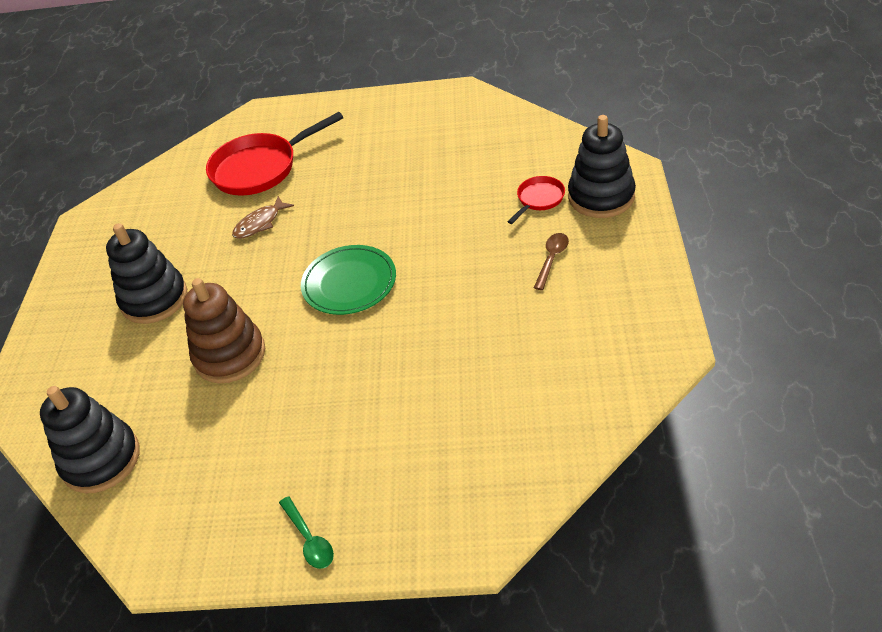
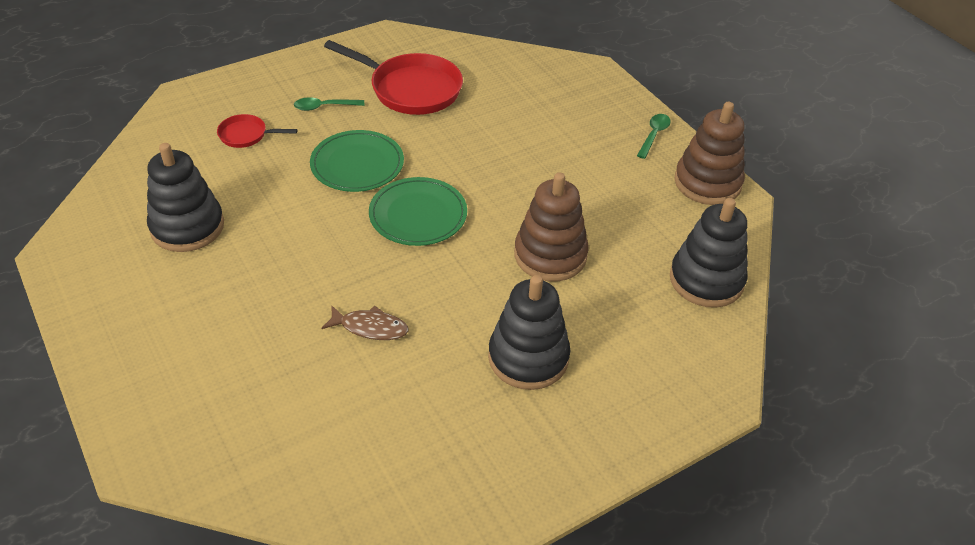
camera: 130 degrees left, 0 degrees up
red pan [206,112,343,196] -> red pan moved to [324,40,463,115]
brown spoon [534,233,569,290] -> green spoon [294,97,365,111]
black stacking toy [568,115,636,218] -> black stacking toy moved to [147,143,224,252]
none -> green plate [310,130,404,192]
none -> brown stacking toy [674,102,745,205]

